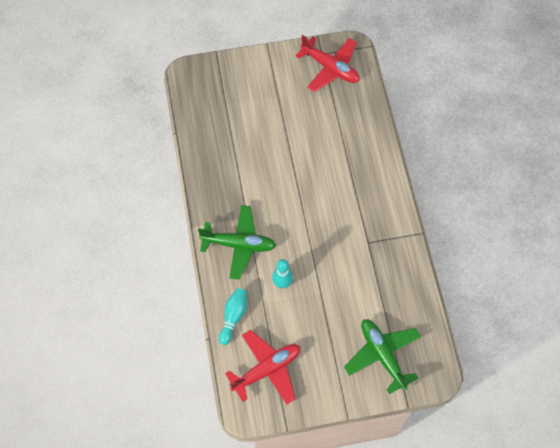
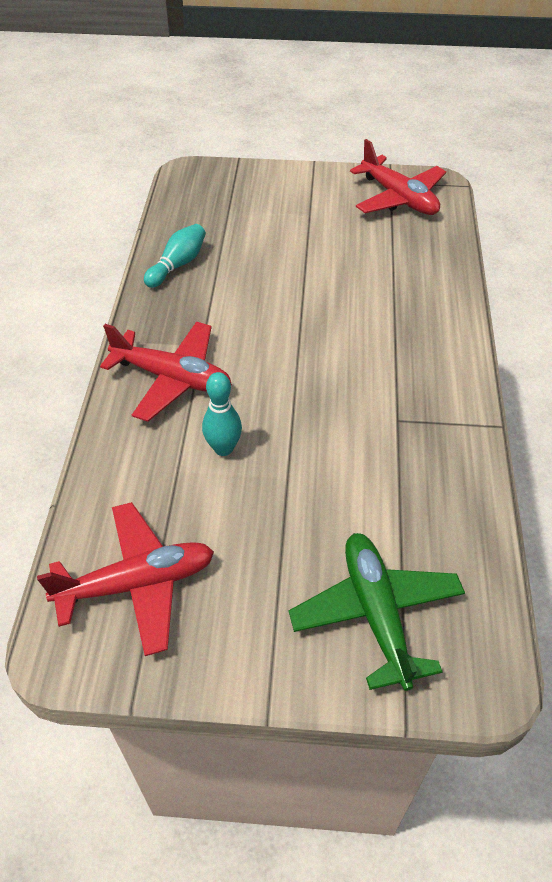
camera: 15 degrees right, 15 degrees down
green plane [198,205,276,280] -> red plane [100,321,232,422]
turquoise bowling pin [219,288,247,345] -> turquoise bowling pin moved to [144,224,206,288]

